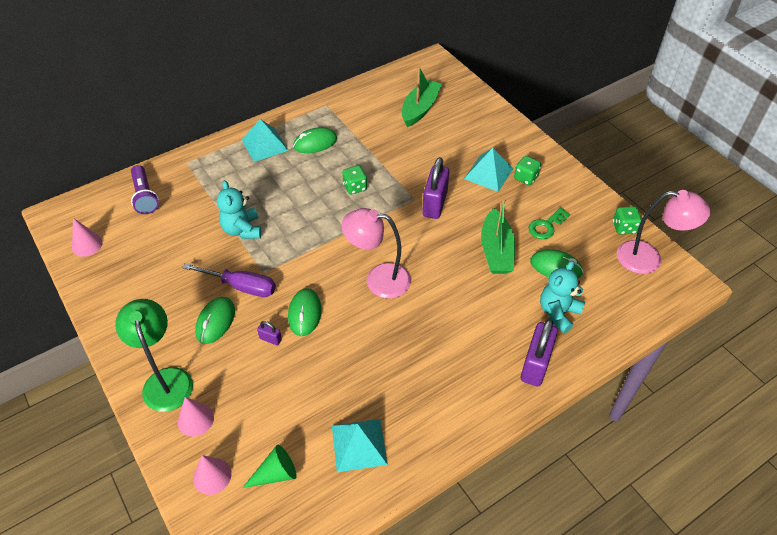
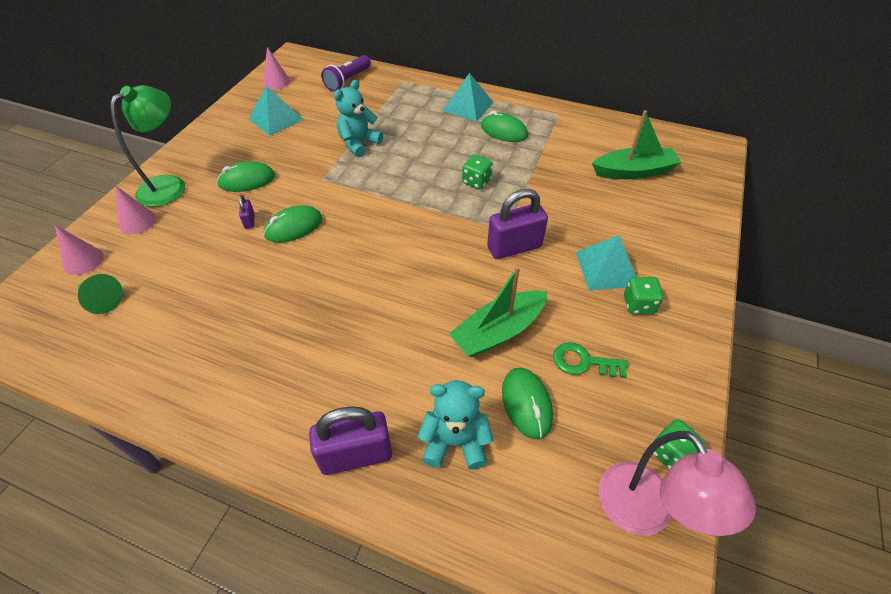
camera: 55 degrees right, 0 degrees up
purple screwdriver [182,263,276,297] -> none
turquoise pyramid [332,419,388,472] -> turquoise pyramid moved to [249,85,303,136]
pink lamp [341,208,411,299] -> none

